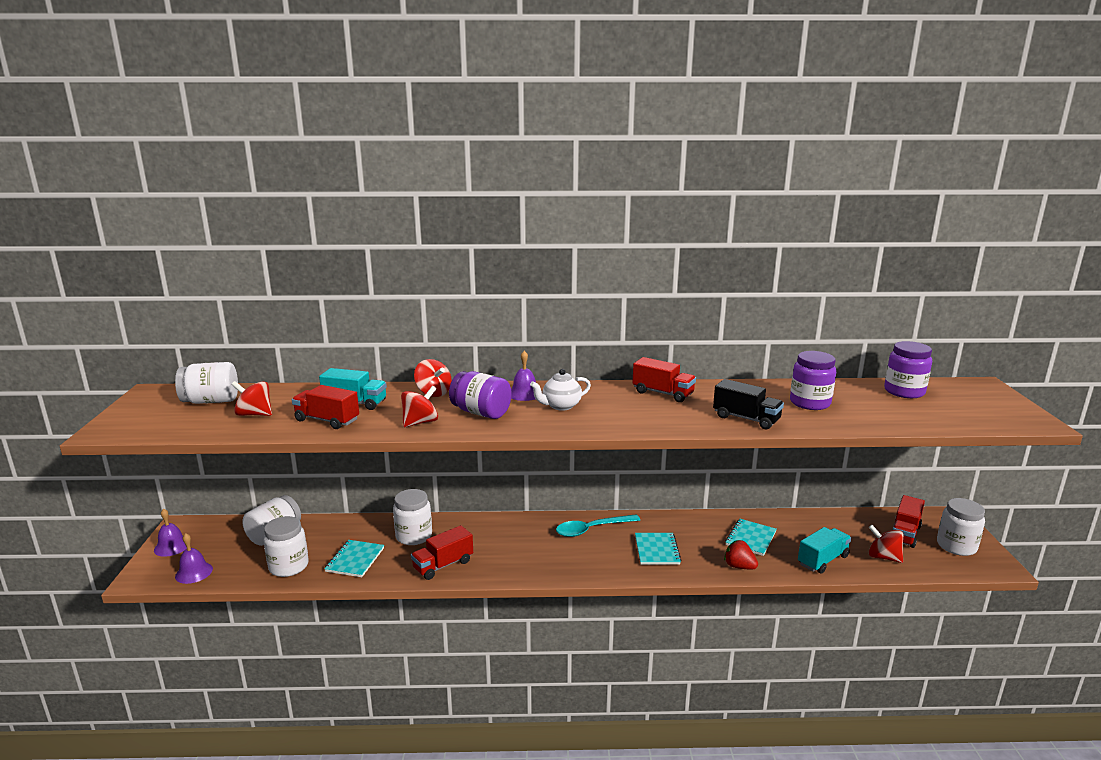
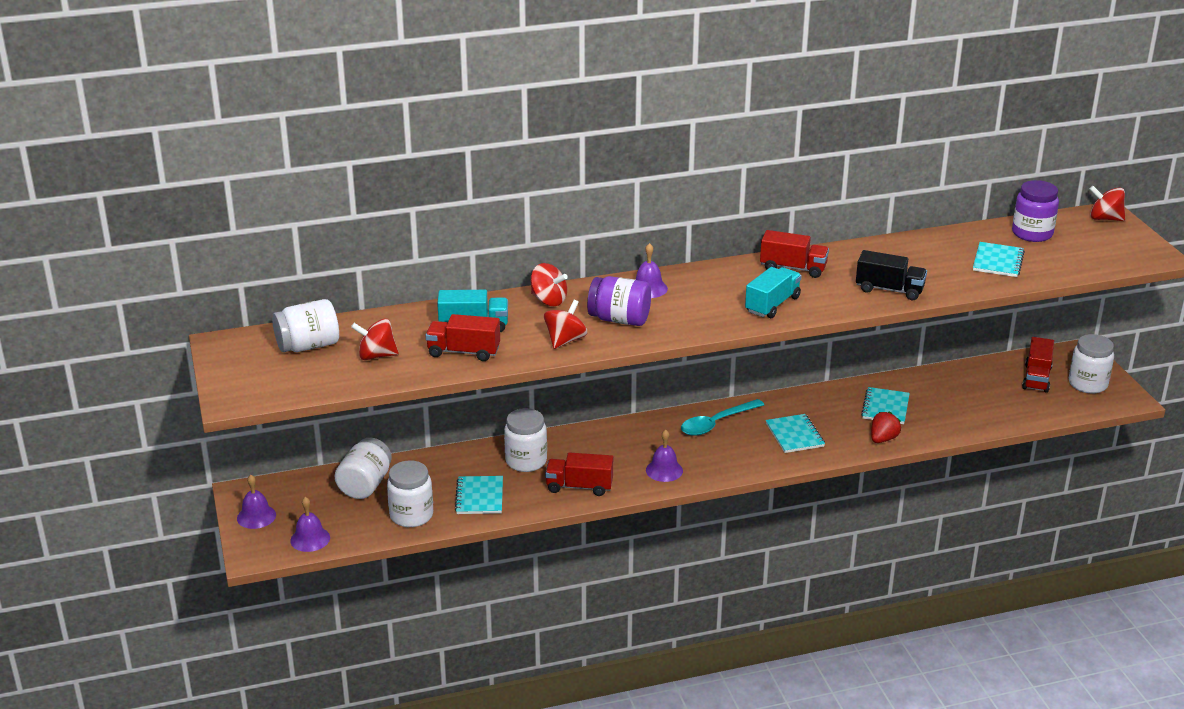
camera: 15 degrees left, 10 degrees up
red truck [411,525,473,580] -> red truck turned 60 degrees clockwise [545,452,613,496]
white teapot [530,369,591,411] -> none
red strawberry [724,540,758,569] -> red strawberry turned 105 degrees clockwise [871,411,901,443]
purple jar [790,351,836,410] -> none
turquoise truck [798,527,851,574] -> turquoise truck moved to [745,267,801,318]
red spinning top [868,525,903,563] -> red spinning top moved to [1090,186,1125,221]
none -> purple bell [646,429,683,482]
none -> turquoise notebook [973,242,1025,277]

